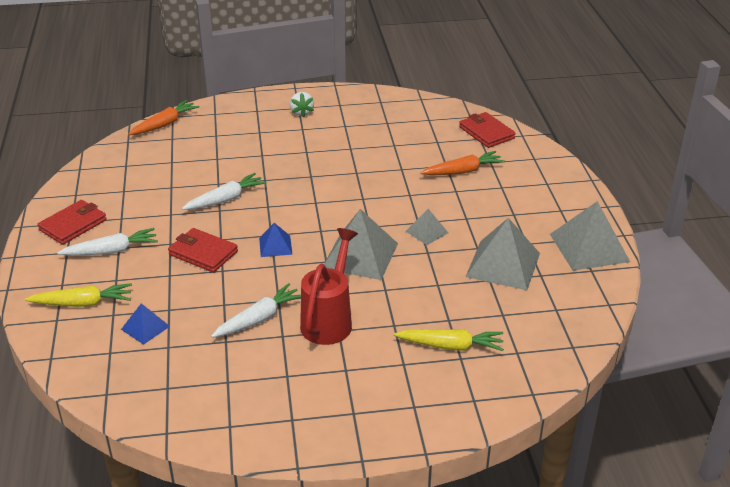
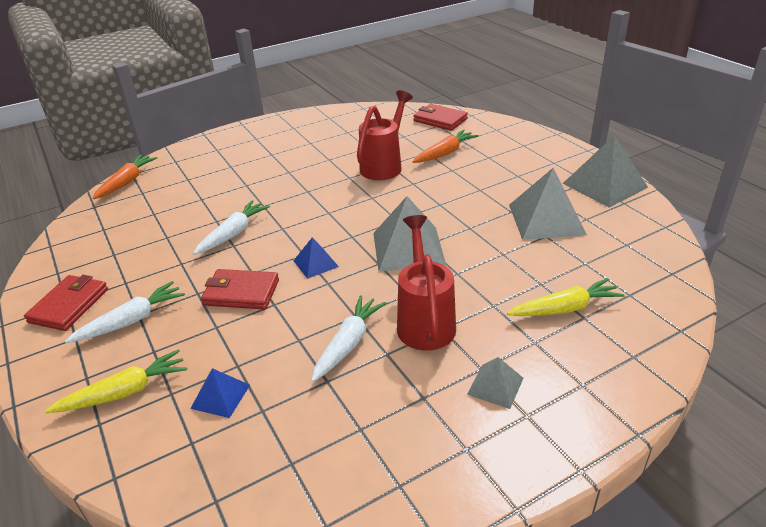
camera: 20 degrees left, 0 degrees up
white strawberry [290,92,314,117] -> none
grey pyramid [406,209,448,245] -> grey pyramid moved to [467,357,524,409]
none -> red watering can [357,90,413,180]

